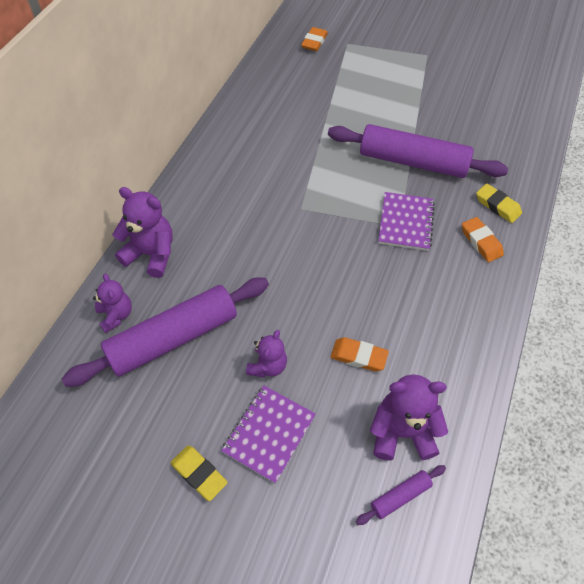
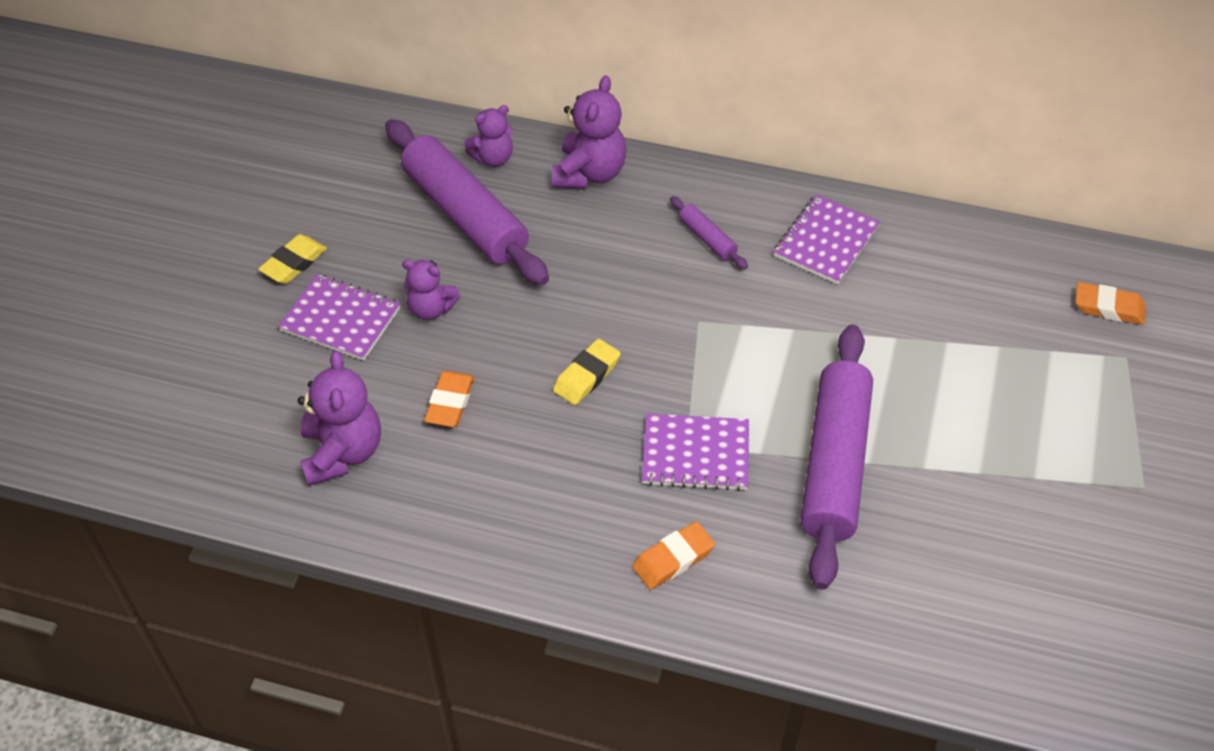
camera: 85 degrees right, 5 degrees down
purple rolling pin [356,465,446,525] -> purple rolling pin moved to [670,196,748,269]
yellow eraser [476,184,522,223] -> yellow eraser moved to [553,339,621,405]
none -> purple notebook [774,194,880,284]

